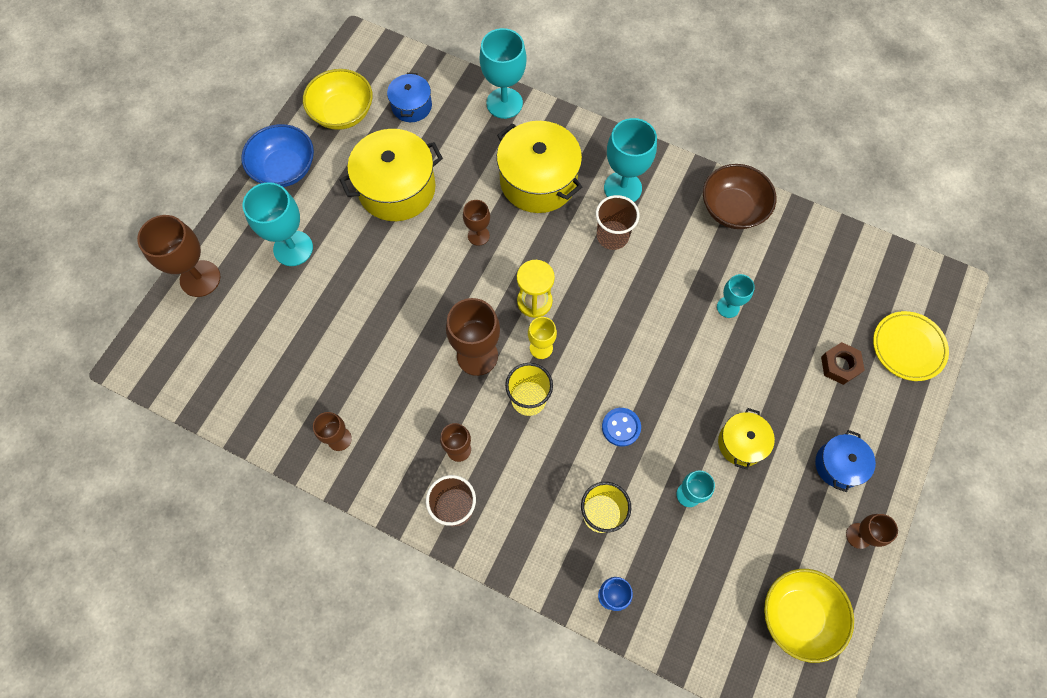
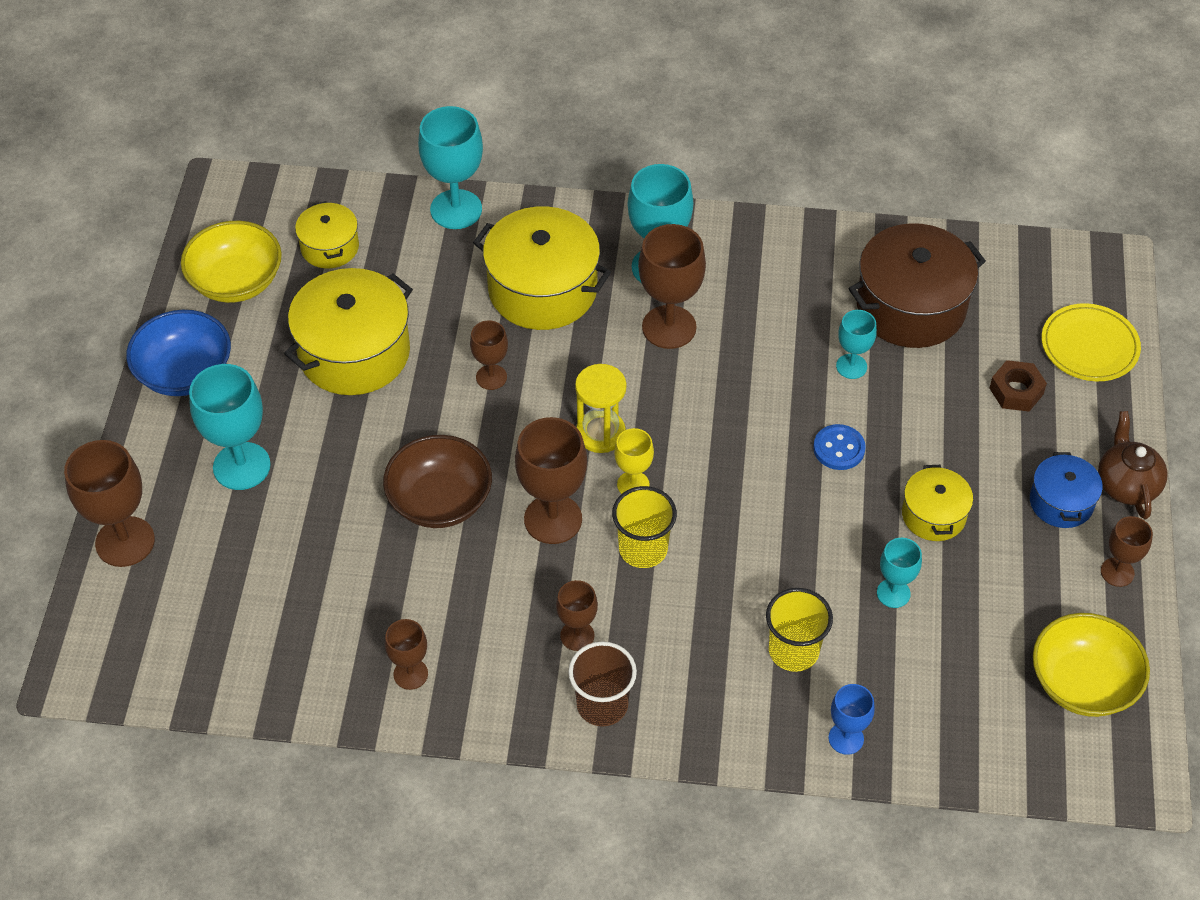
camera: 20 degrees left, 15 degrees down
blue pot [387,73,432,122] -> yellow pot [295,201,359,268]
brown cup [596,195,640,250] -> brown goblet [638,224,706,349]
blue button [602,408,641,447] -> blue button moved to [813,424,866,470]
brown bowl [703,164,776,229] -> brown bowl moved to [383,435,492,528]
none -> brown pot [848,223,986,348]
none -> brown teapot [1098,411,1168,519]

